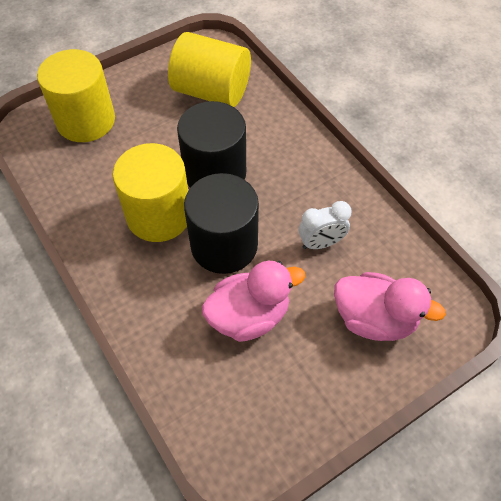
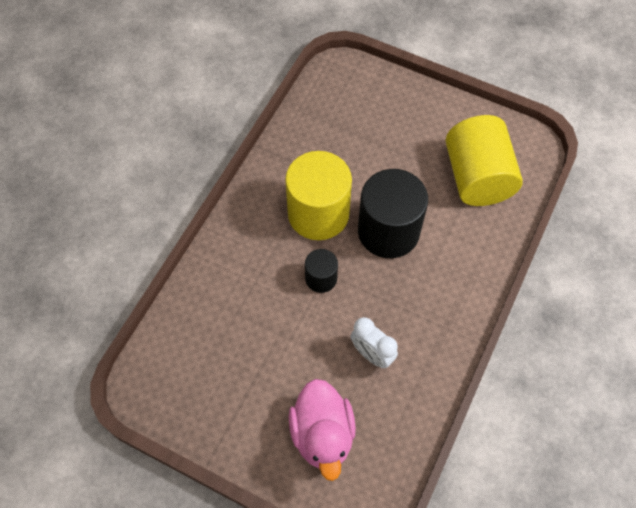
camera: 60 degrees right, 5 degrees up
yellow cylinder [37,49,115,142] -> none
black cylinder [184,173,259,274] -> black cylinder [305,249,338,293], size x0.50
pink duck [202,261,305,342] -> none

